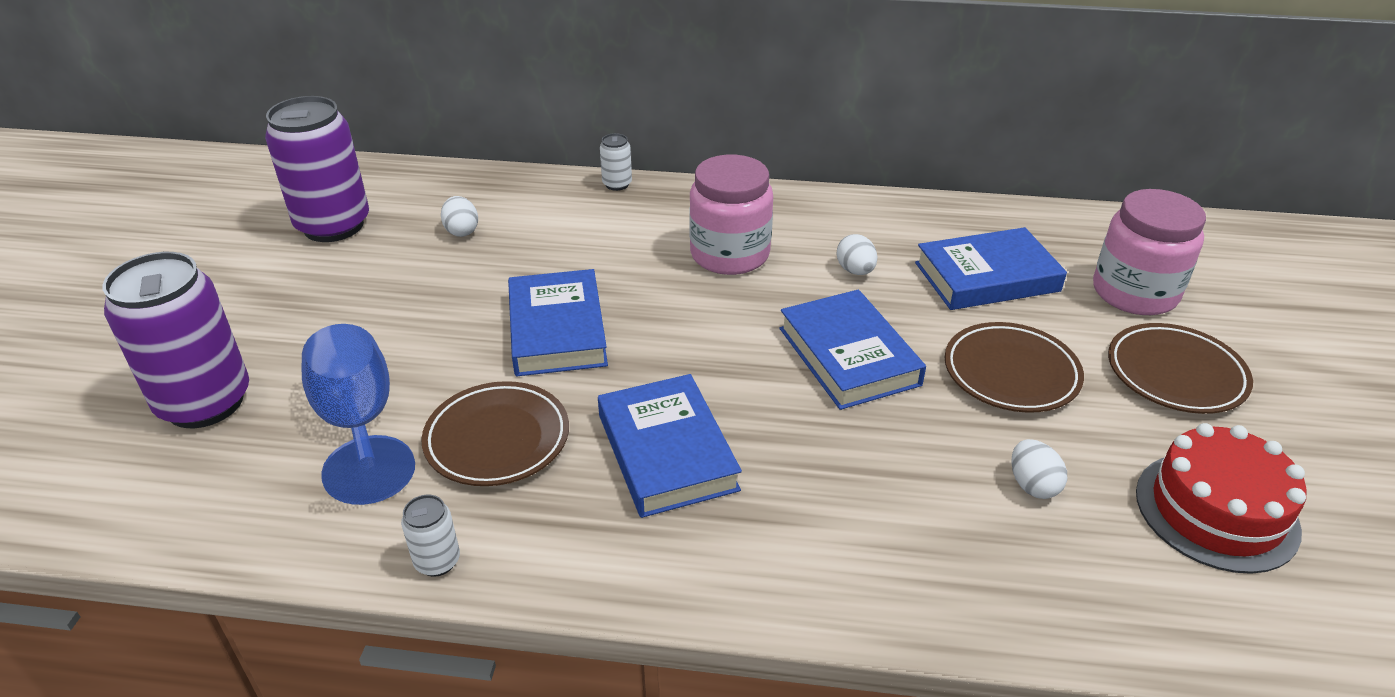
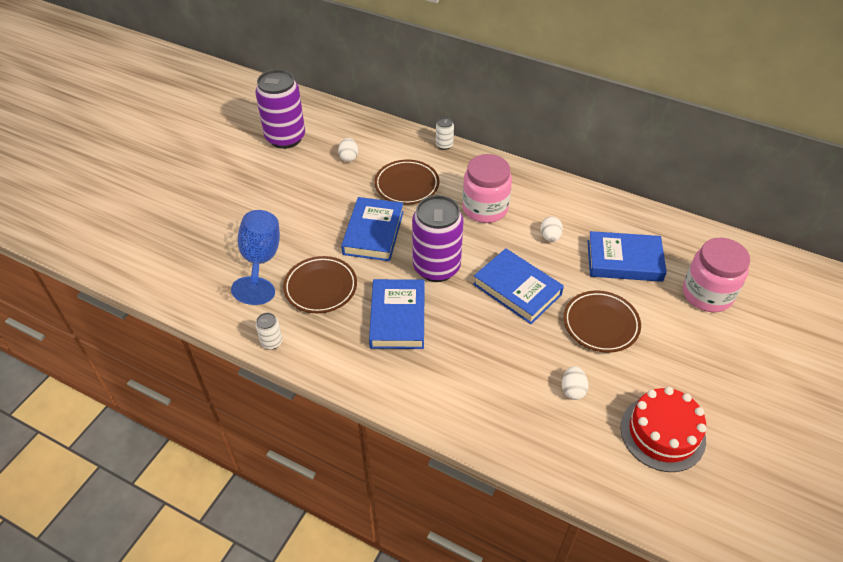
camera: 20 degrees right, 10 degrees up
purple can [102,252,249,428] -> purple can moved to [412,195,464,282]
blue book [780,290,926,410] -> blue book turned 45 degrees counterclockwise [473,248,564,324]
brown plate [1108,323,1253,414] -> brown plate moved to [374,160,439,205]

